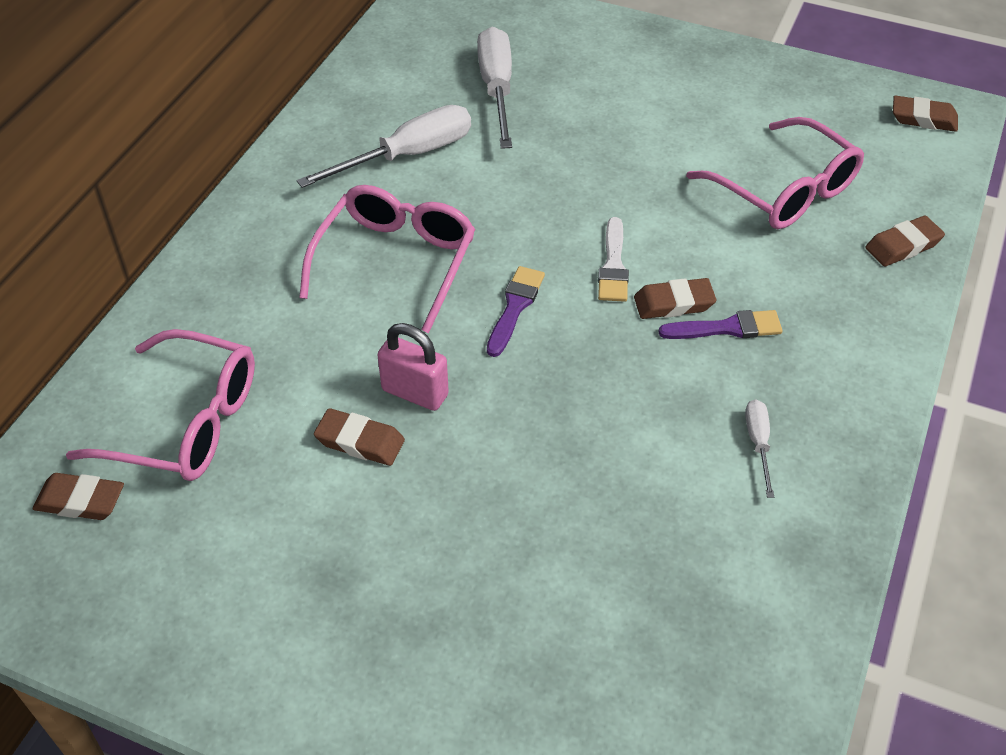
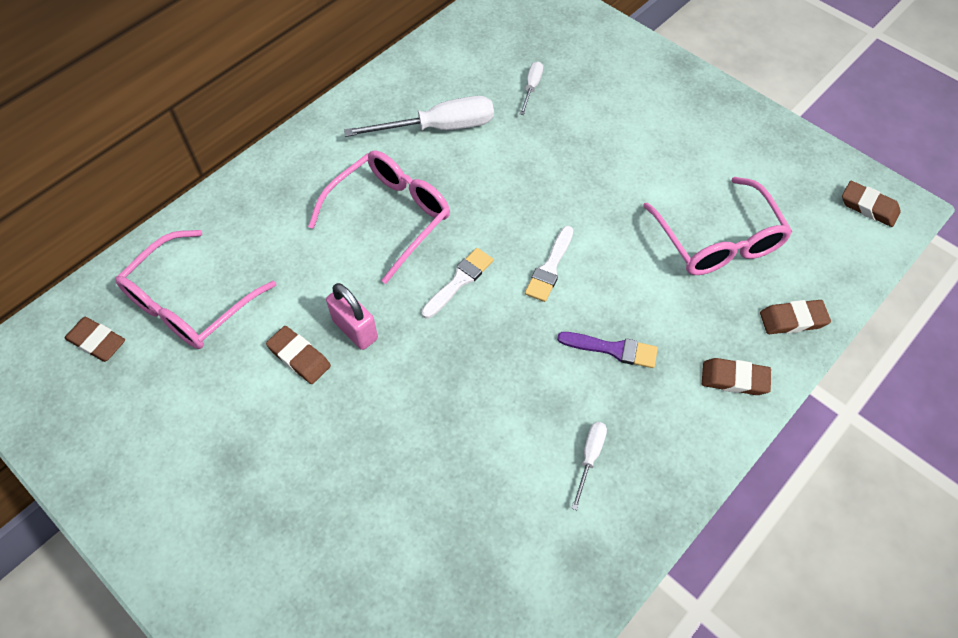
camera: 20 degrees right, 10 degrees up
pink glasses [66,329,255,481] -> pink glasses turned 90 degrees clockwise [115,230,276,349]
white screwdriver [477,27,512,149] -> white screwdriver [520,61,543,115], size x0.50
purple brush [487,266,545,357] -> white brush [421,248,494,318]
brown eraser [634,278,716,319] -> brown eraser moved to [702,358,771,395]

